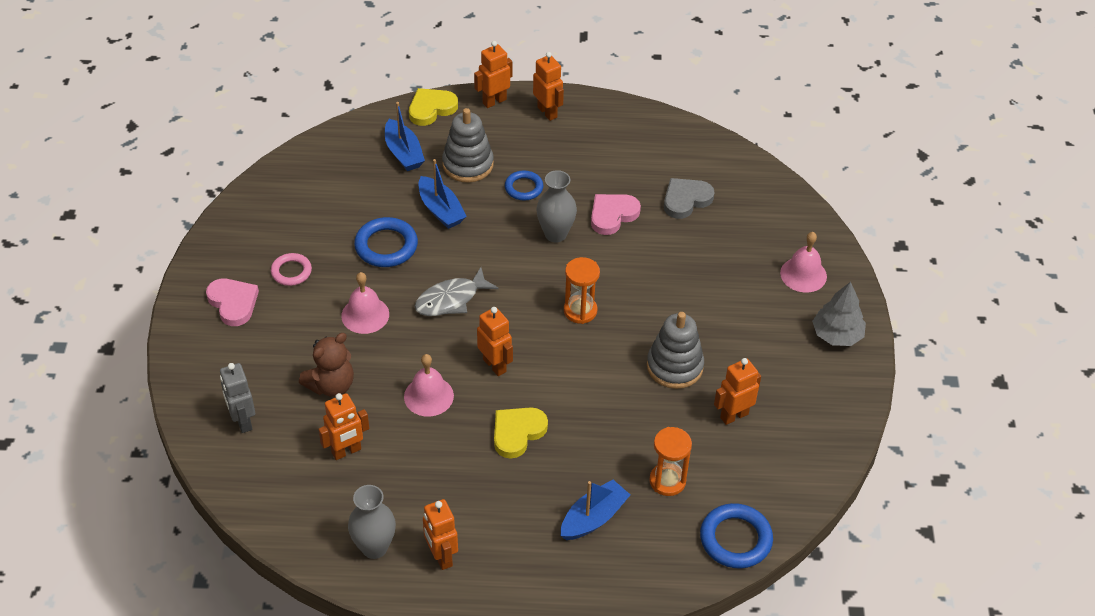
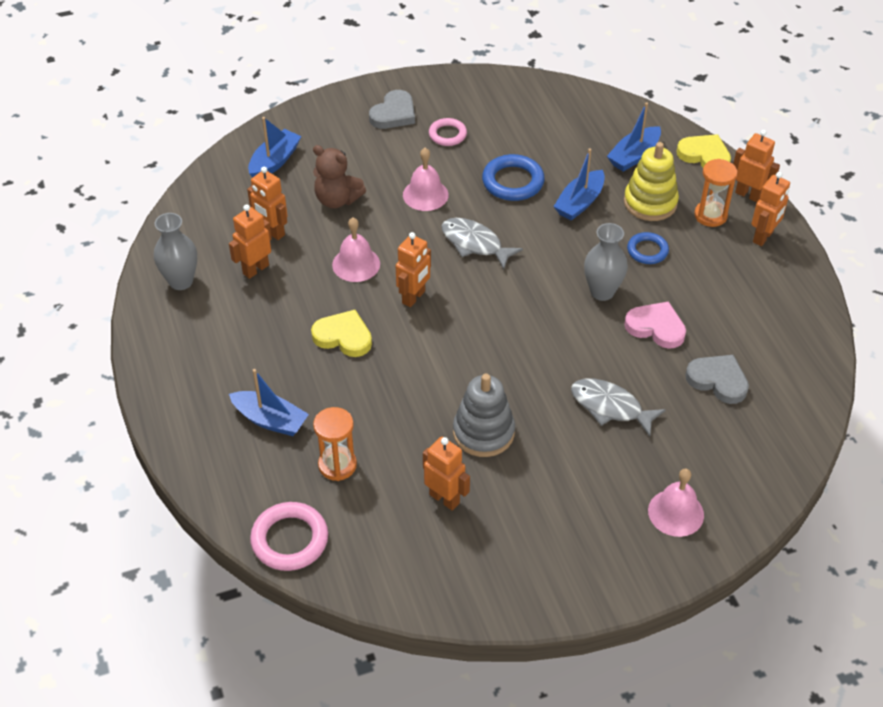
camera: 70 degrees right, 0 degrees up
pink heart [206,279,259,326] -> grey heart [369,90,415,129]
grey robot [220,363,255,433] -> blue boat [248,117,302,177]
orange robot [423,499,458,570] -> orange robot moved to [229,204,272,279]
grey stacking toy [442,108,494,183] -> yellow stacking toy [624,142,679,221]
orange hourglass [564,257,600,324] -> orange hourglass moved to [694,159,737,227]
blue ring [700,503,773,569] -> pink ring [250,502,328,571]
grey tree [812,282,866,346] -> none
none -> grey fish [571,378,666,436]

